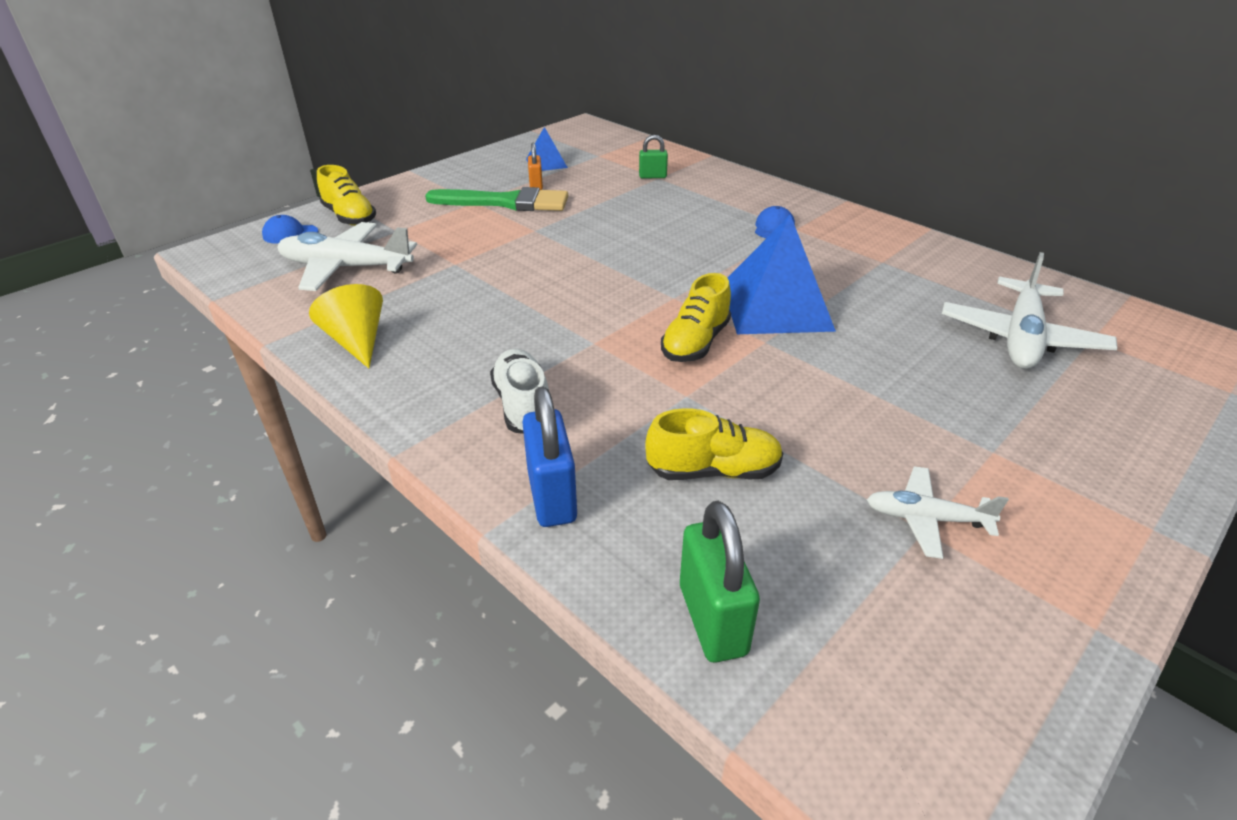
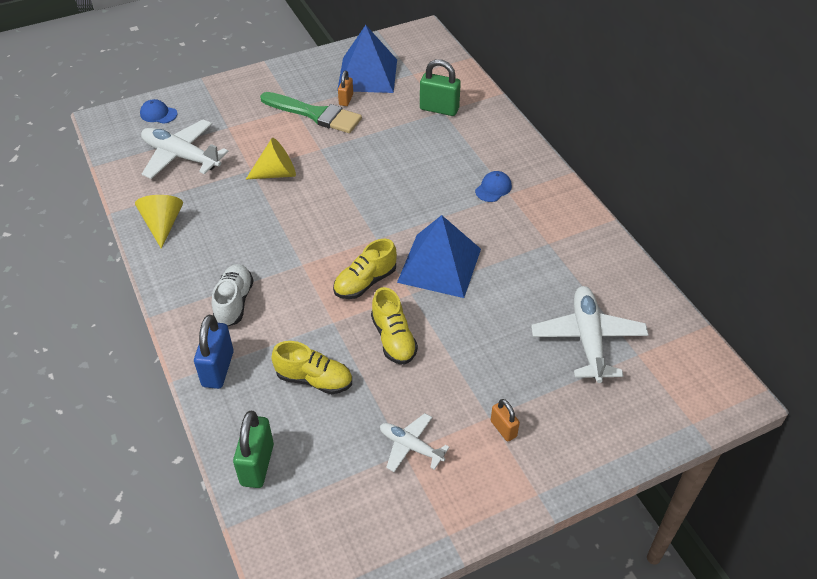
camera: 20 degrees right, 10 degrees up
yellow shoe [317,165,376,226] -> yellow shoe moved to [371,287,418,364]
blue pyramid [526,127,568,171] -> blue pyramid [337,25,397,93], size x1.96
green padlock [639,135,668,178] -> green padlock [420,59,461,116], size x1.72
white plane [942,252,1117,369] -> white plane turned 135 degrees clockwise [531,286,649,383]
none -> yellow cone [246,138,296,180]
none -> orange padlock [491,399,520,442]

